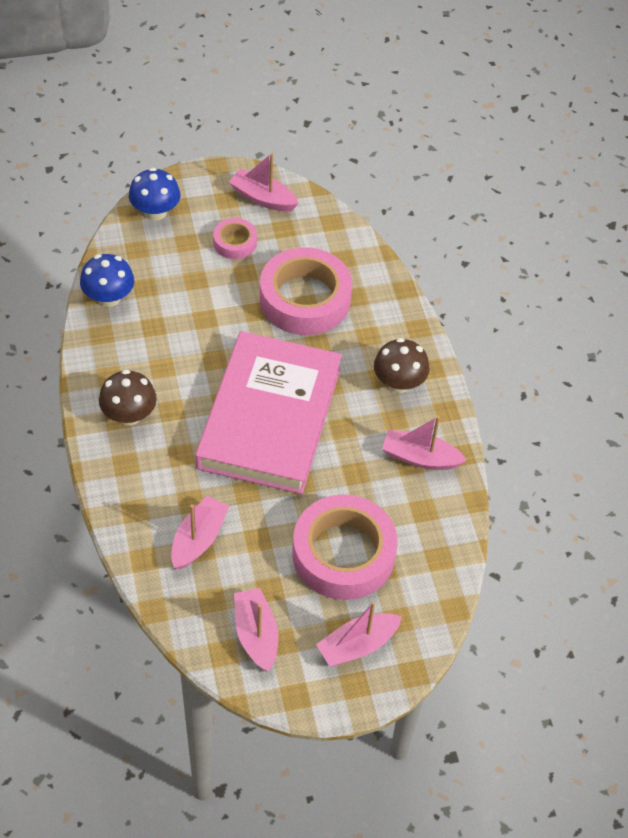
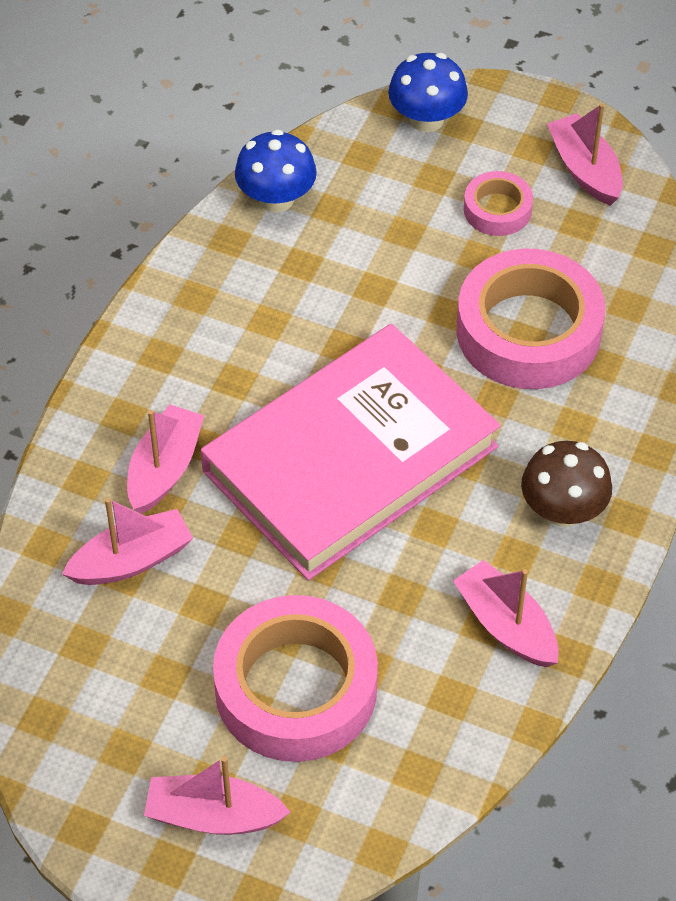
camera: 40 degrees right, 0 degrees up
brown mushroom [99,370,157,426] -> none
pink boat [234,588,279,672] -> pink boat moved to [127,404,204,514]

